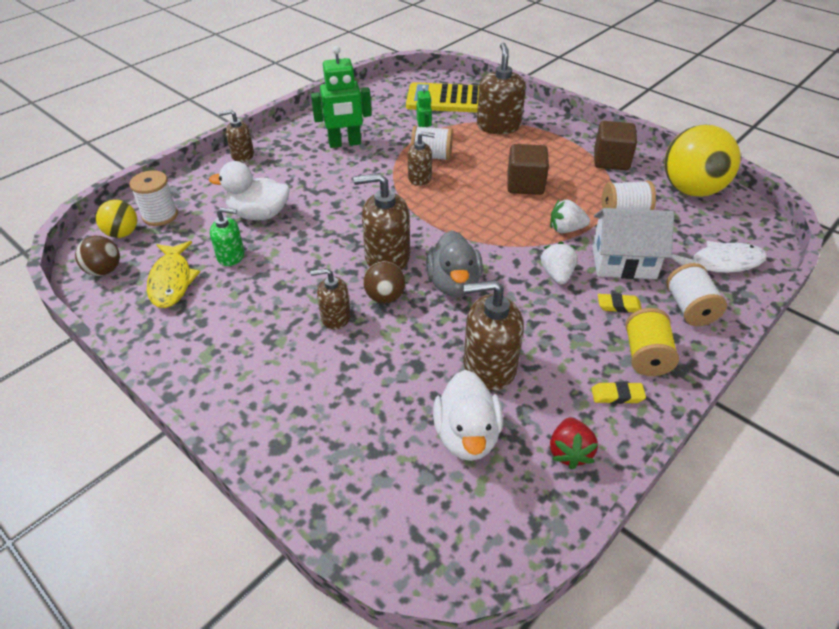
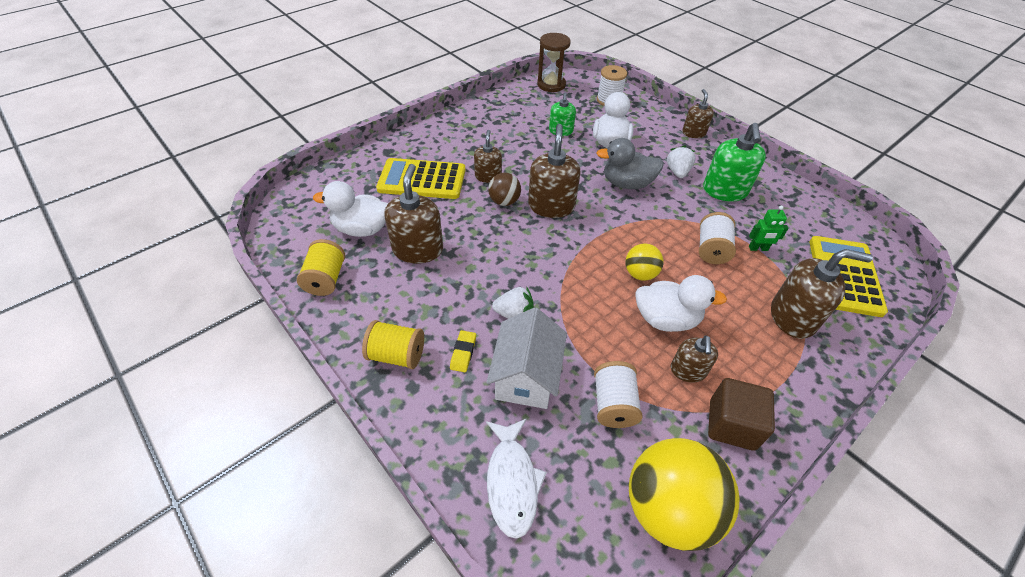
camera: 95 degrees right, 5 degrees up
brown ball [75,236,120,276] -> brown hourglass [537,33,571,92]
yellow ball [96,200,137,238] -> yellow ball moved to [625,244,664,281]
yellow fish [147,241,200,308] -> none
green robot [311,46,372,148] -> green soap dispenser [703,123,766,201]
brown soap dispenser [408,132,435,186] -> brown soap dispenser moved to [670,335,718,383]
grey duck [426,230,483,297] -> grey duck moved to [597,138,664,189]
brown cube [507,144,549,195] -> white duck [635,275,727,332]
white strawberry [550,200,590,233] -> white strawberry moved to [667,145,695,178]
red strawberry [550,417,598,470] -> yellow spool [297,239,345,296]
yellow eraser [592,382,646,404] -> none
white spool [666,263,727,326] -> none
none -> yellow calculator [376,158,466,199]

